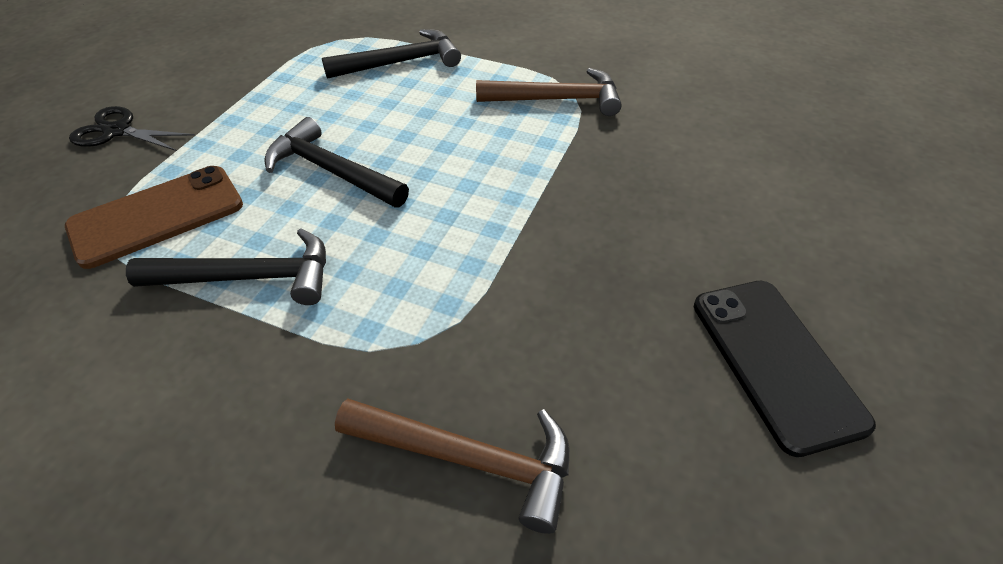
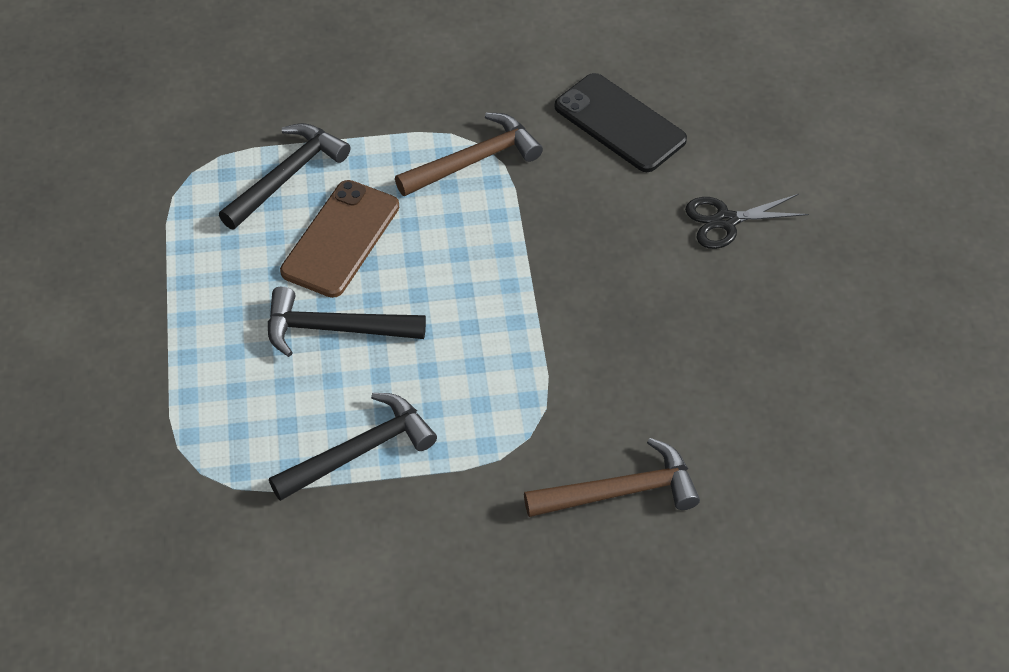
camera: 30 degrees left, 5 degrees up
brown phone [65,166,243,269] -> brown phone moved to [280,180,399,298]
black scissors [69,106,195,151] -> black scissors moved to [685,194,809,249]
black phone [694,281,876,457] -> black phone moved to [555,73,687,172]

